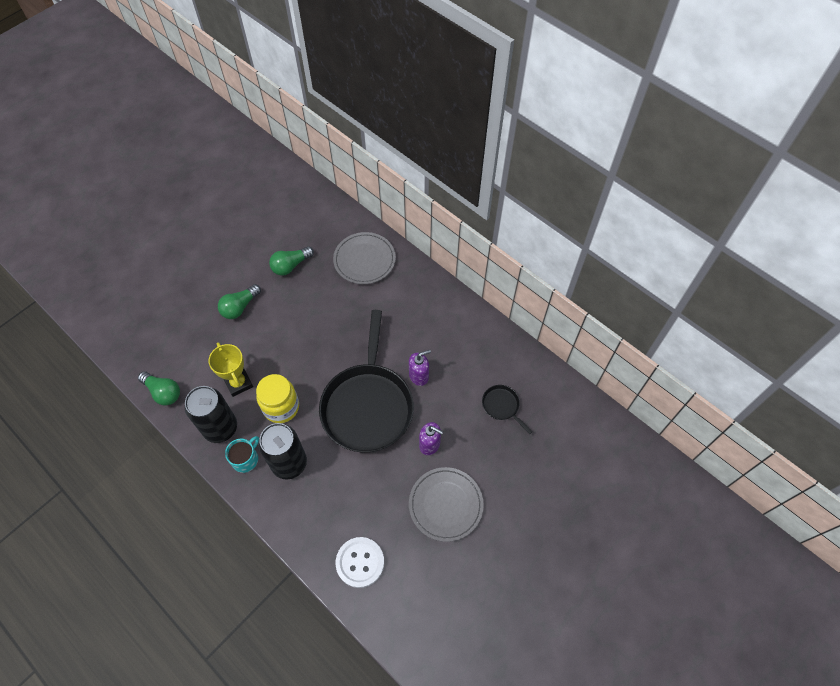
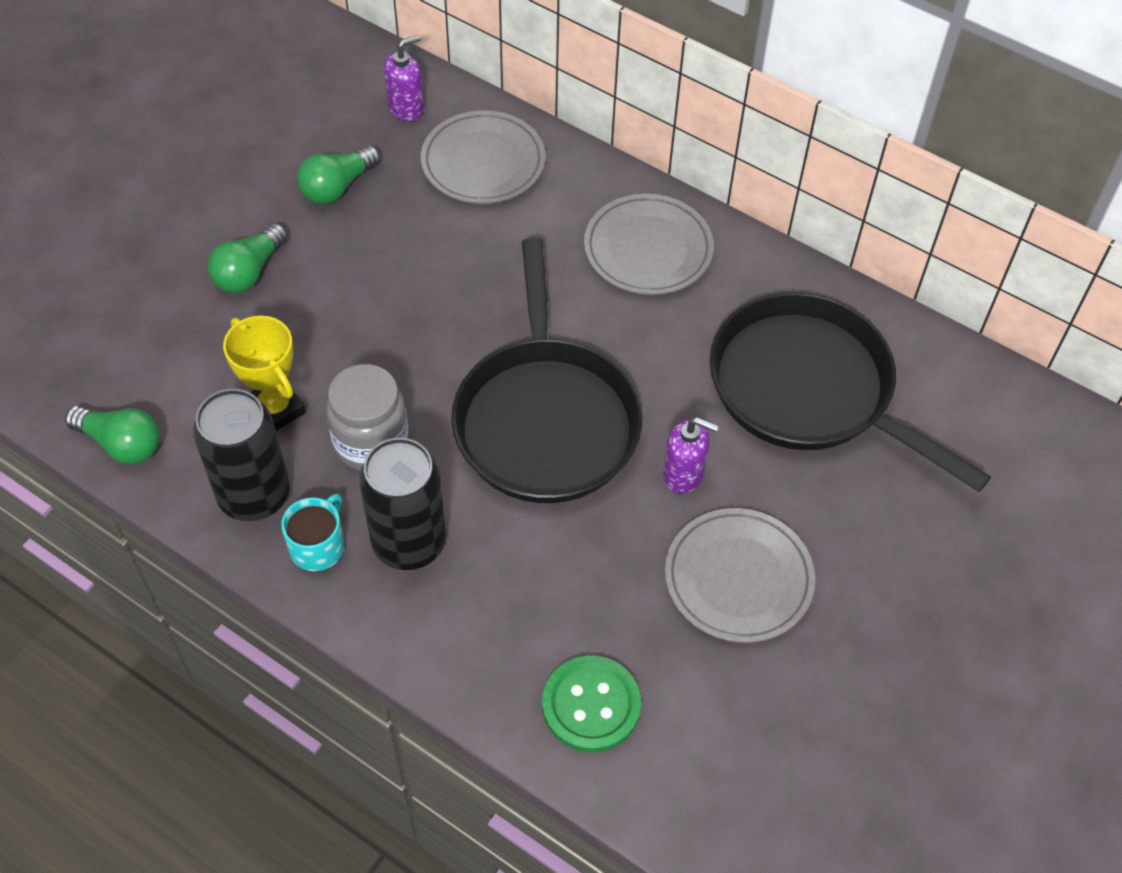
camera: 10 degrees left, 5 degrees down
yellow jar [256,374,299,423] -> grey jar [326,364,409,471]
white button [336,537,384,588] -> green button [542,655,641,753]
purple soap dispenser [409,350,431,386] -> purple soap dispenser moved to [384,35,424,121]
black pan [482,385,533,434] -> black pan [710,292,991,492], size x2.46
none -> grey plate [584,194,714,295]

